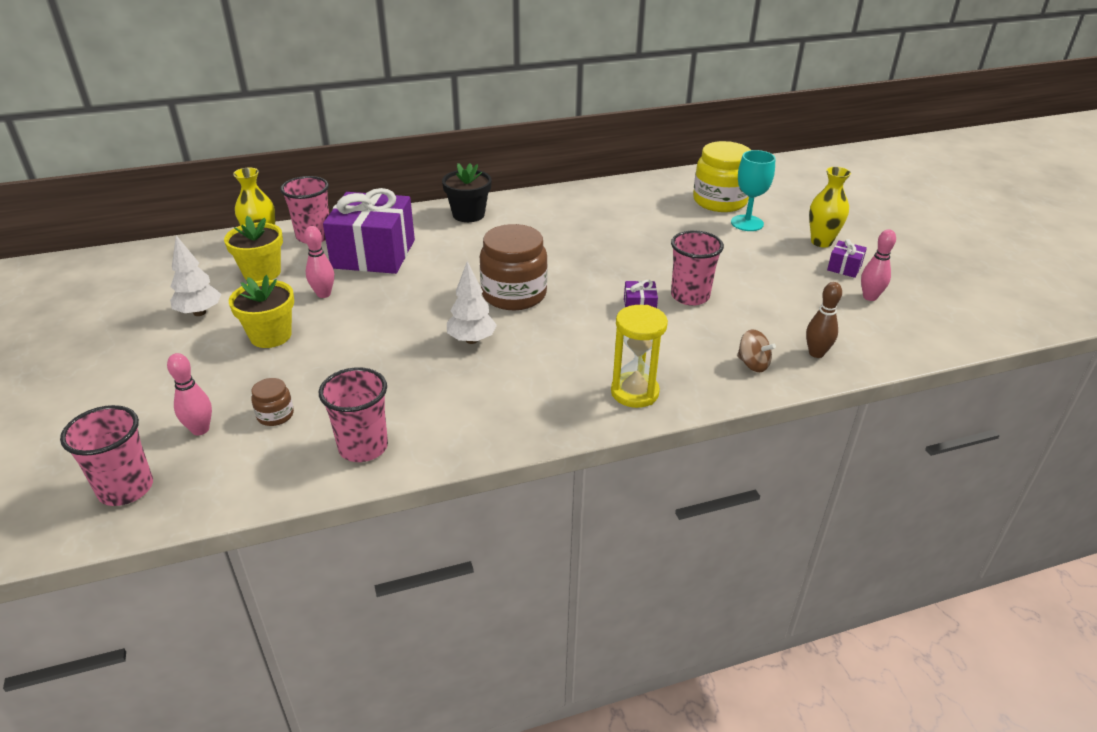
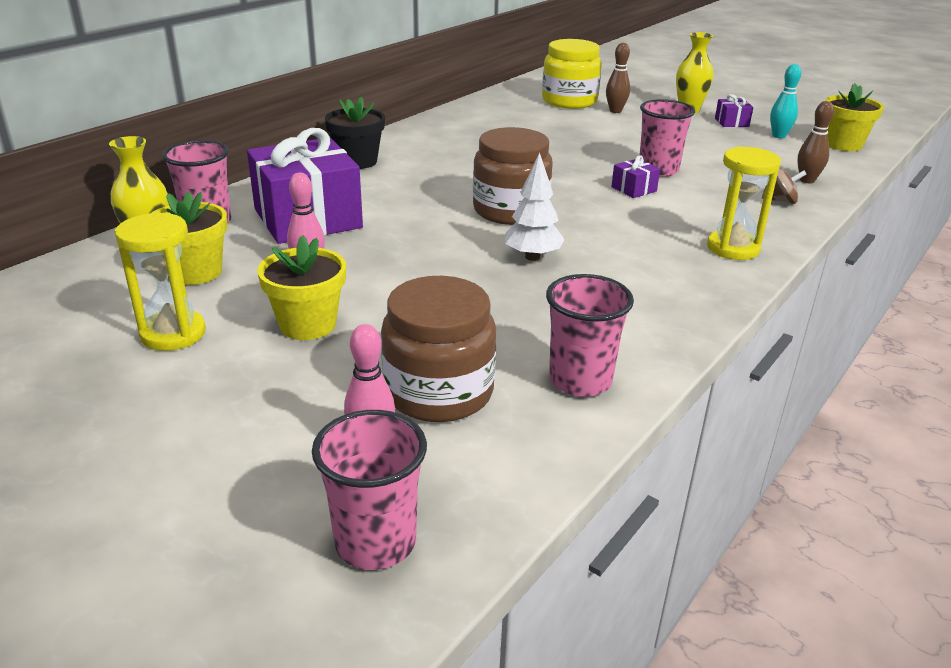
camera: 35 degrees left, 5 degrees down
white tree [170,235,221,316] -> yellow hourglass [115,212,206,351]
brown jar [251,378,294,426] -> brown jar [381,276,496,422], size x2.18
turquoise goblet [731,150,776,231] -> brown bowling pin [606,43,630,113]
pink bowling pin [861,229,896,301] -> turquoise bowling pin [770,64,801,138]
none -> yellow flower pot [826,83,884,151]

